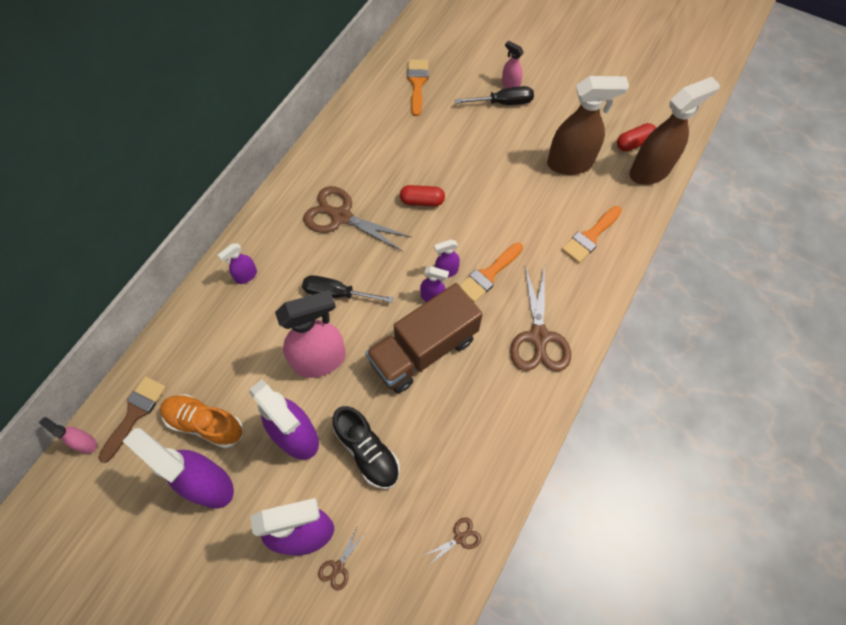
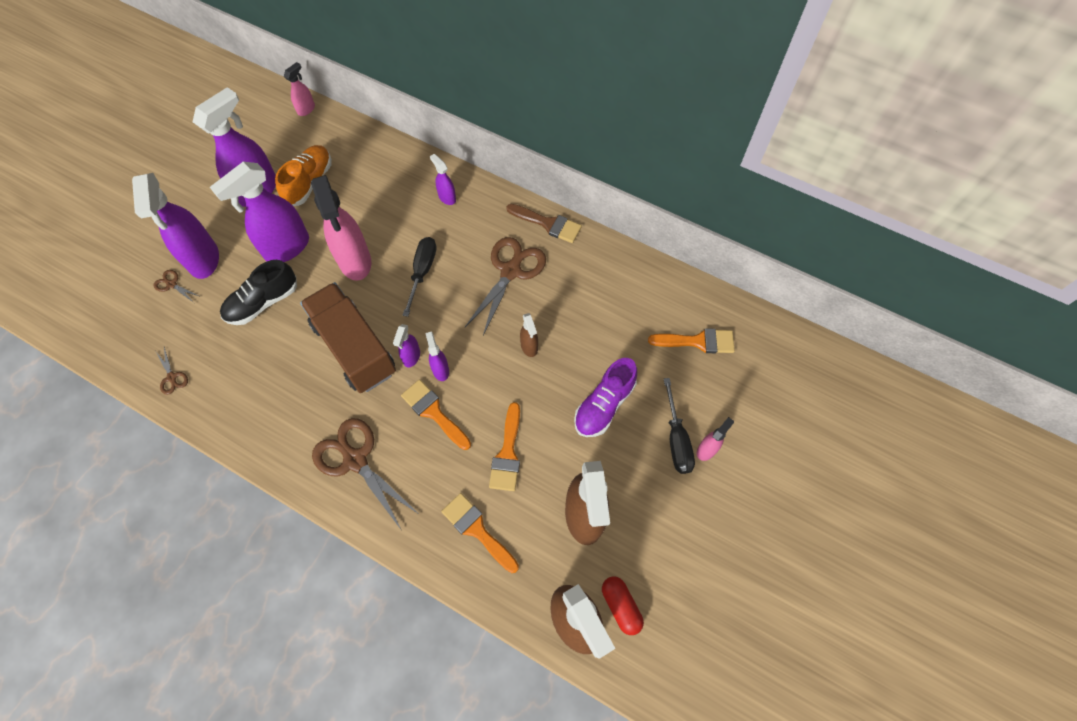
camera: 90 degrees right, 0 degrees up
brown brush [98,376,166,463] -> brown brush moved to [506,204,582,243]
red capsule [400,185,445,206] -> brown spray bottle [520,313,538,357]
brown scissors [510,265,571,371] -> brown scissors turned 45 degrees clockwise [312,418,420,531]
none -> orange brush [489,402,520,491]
none -> purple shoe [574,358,637,437]

